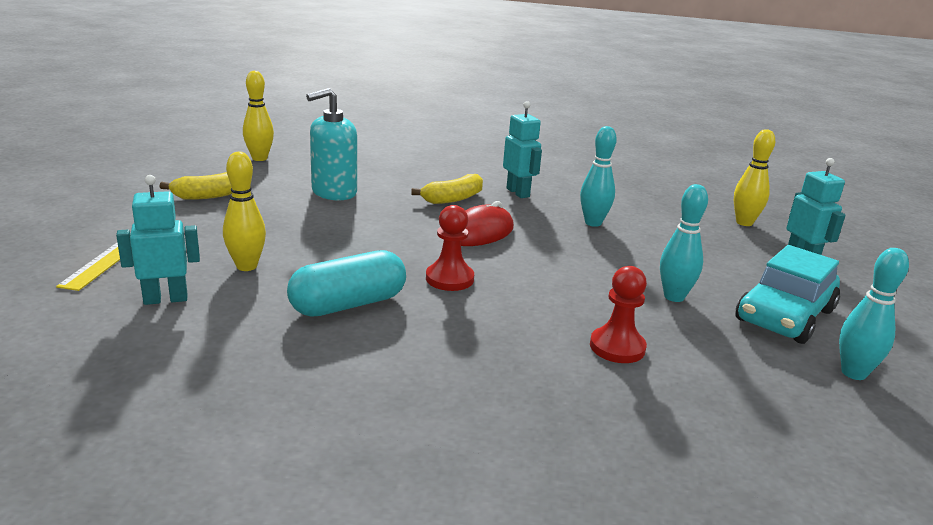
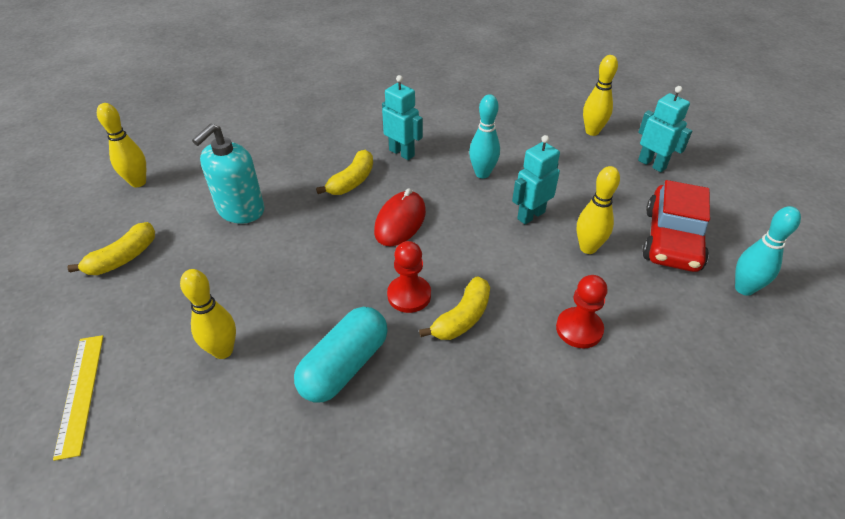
camera: 20 degrees left, 20 degrees up
turquoise robot [116,175,200,305] -> turquoise robot moved to [512,135,560,225]
turquoise bowling pin [660,184,708,302] -> yellow bowling pin [577,166,620,254]
turquoise car [735,245,840,344] -> red car [642,180,710,272]
none -> yellow banana [419,276,490,340]

